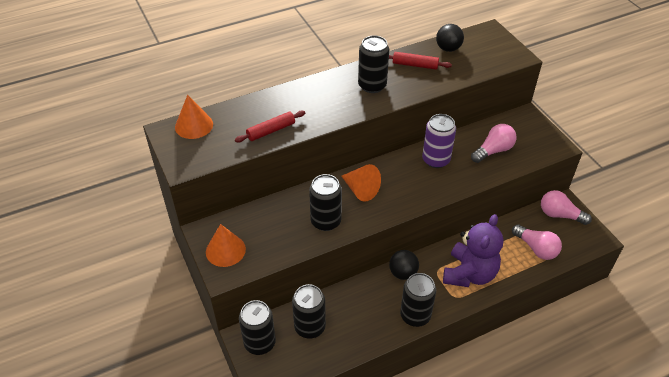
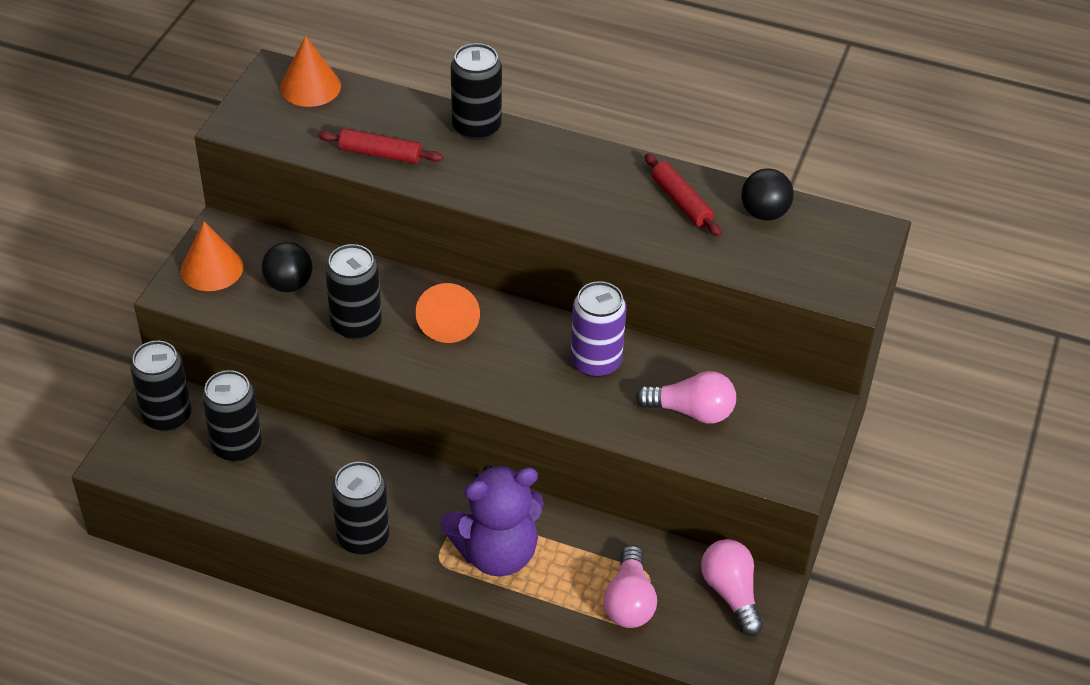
camera: 45 degrees right, 0 degrees up
black can [358,35,389,93] -> black can moved to [451,43,502,140]
black ball [389,250,419,280] -> black ball moved to [262,242,312,292]

